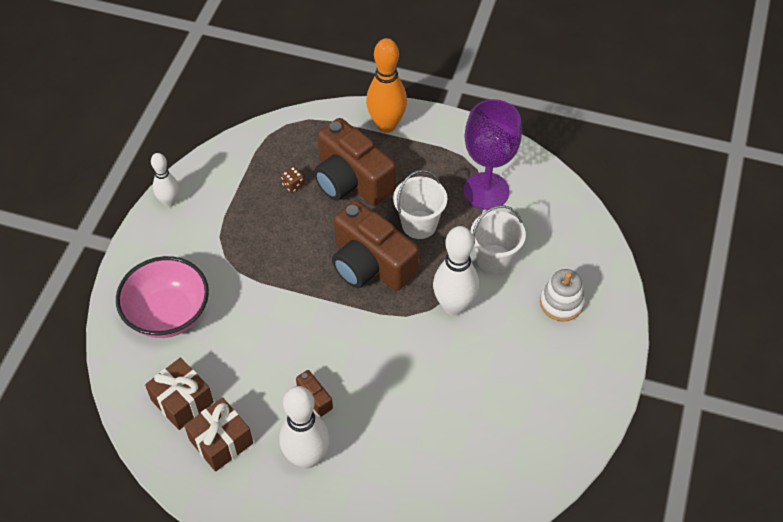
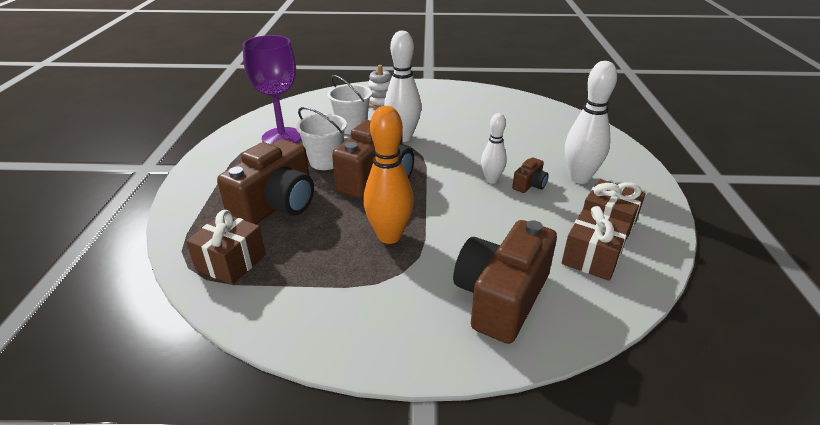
camera: 105 degrees left, 20 degrees down
pink bowl [116,256,209,338] -> brown camera [453,220,557,344]
white bowling pin [151,153,179,207] -> white bowling pin moved to [481,113,507,183]
brown dice [281,166,304,193] -> none
orange bowling pin [366,38,407,133] -> orange bowling pin moved to [363,106,414,244]
none -> brown gift [186,210,266,285]

